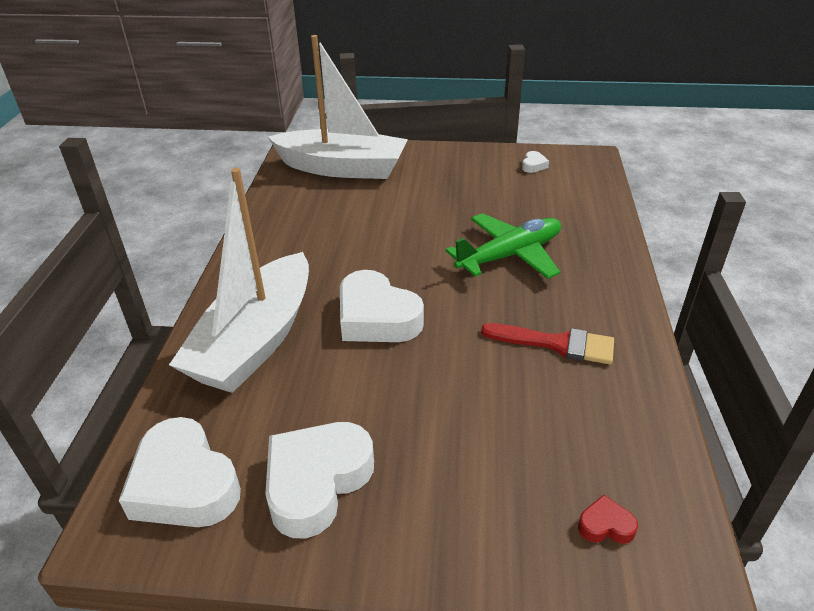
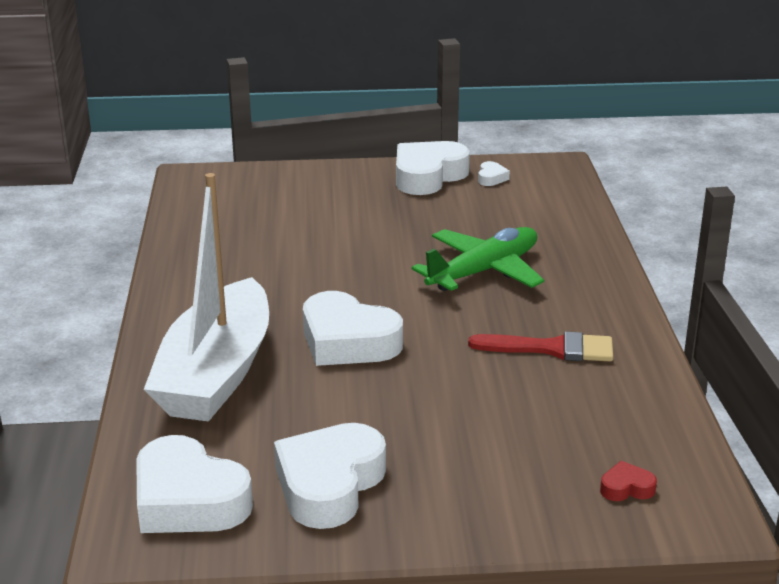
camera: 10 degrees left, 10 degrees down
white boat [268,35,408,179] -> none
none -> white heart [396,141,470,195]

